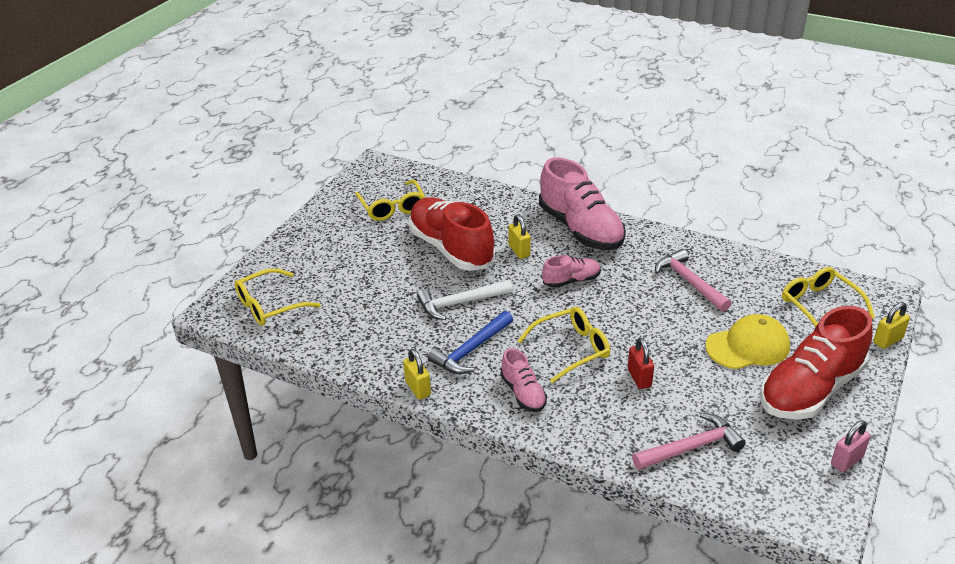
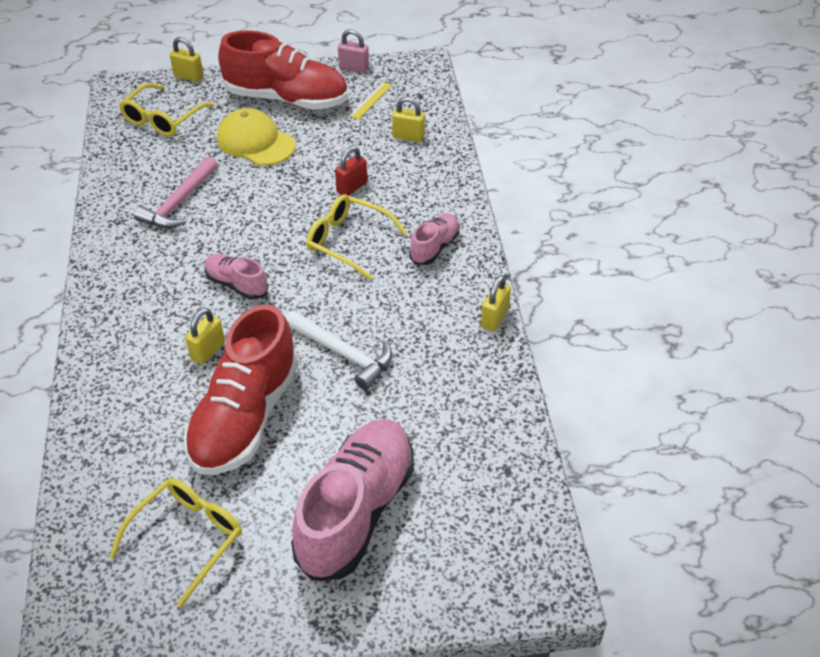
camera: 125 degrees left, 10 degrees up
yellow glasses [235,268,321,326] -> none
blue hammer [428,311,513,374] -> none
pink shoe [539,157,626,250] -> pink shoe moved to [291,419,414,581]
pink hammer [632,413,746,470] -> yellow padlock [392,97,425,142]
none -> yellow ruler [349,82,392,120]

